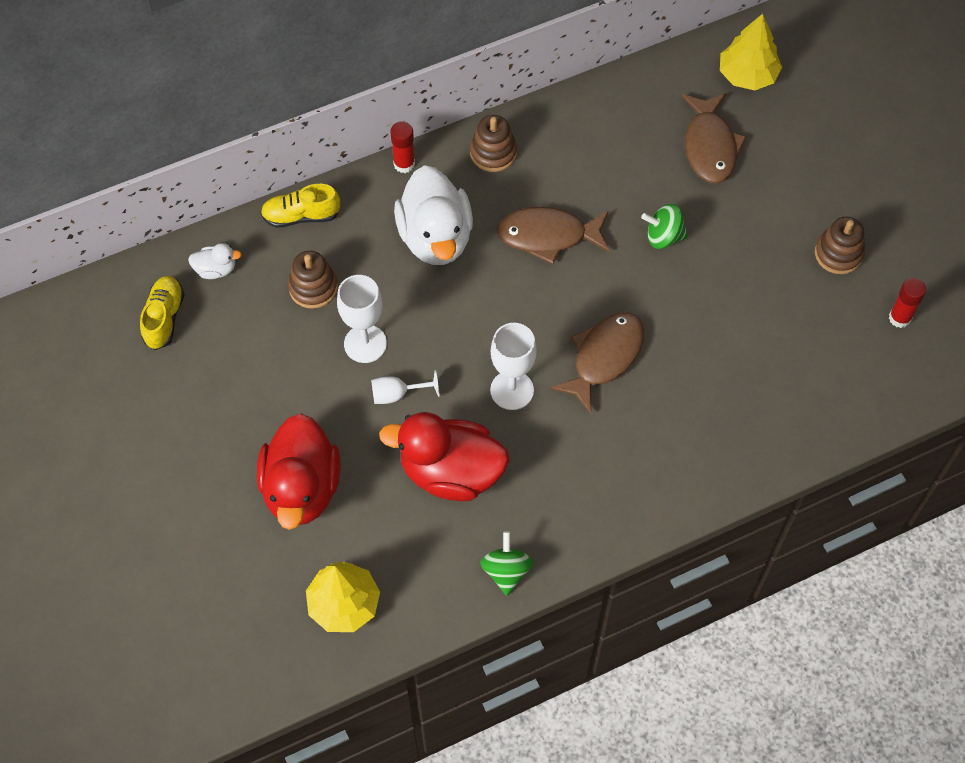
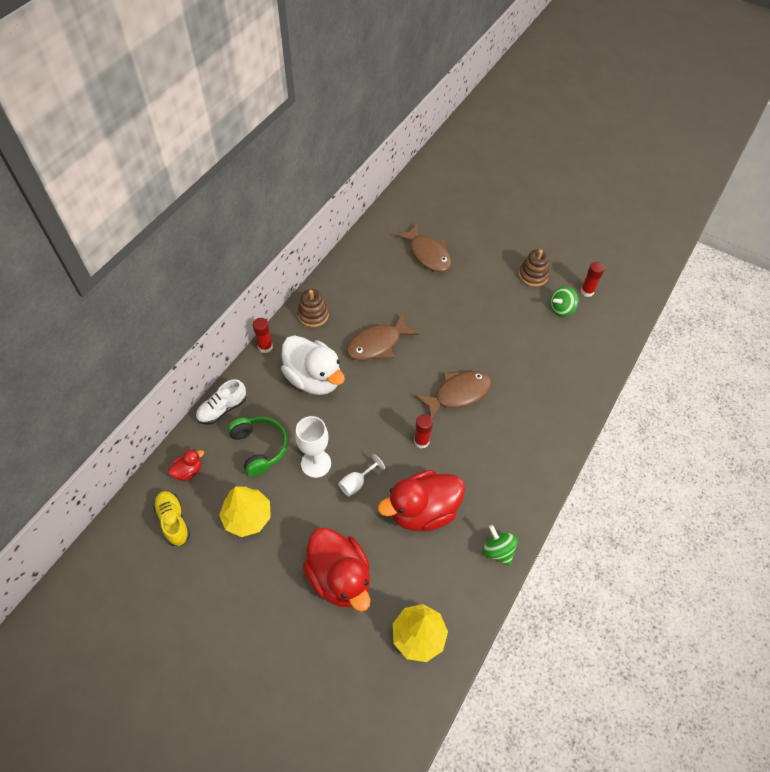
camera: 35 degrees left, 5 degrees down
white duck [188,243,242,279] -> red duck [168,449,204,481]
yellow shoe [260,184,340,228] -> white shoe [196,379,246,425]
brown stacking toy [288,251,338,309] -> green headphones [228,417,288,477]
white goblet [490,323,537,410] -> red glue stick [414,414,433,449]
brown fish [550,312,644,414] -> brown fish turned 60 degrees clockwise [415,371,492,419]
green spinning top [641,204,688,249] -> green spinning top moved to [550,286,578,317]
yellow tree [720,14,782,90] -> yellow tree moved to [219,486,271,537]

